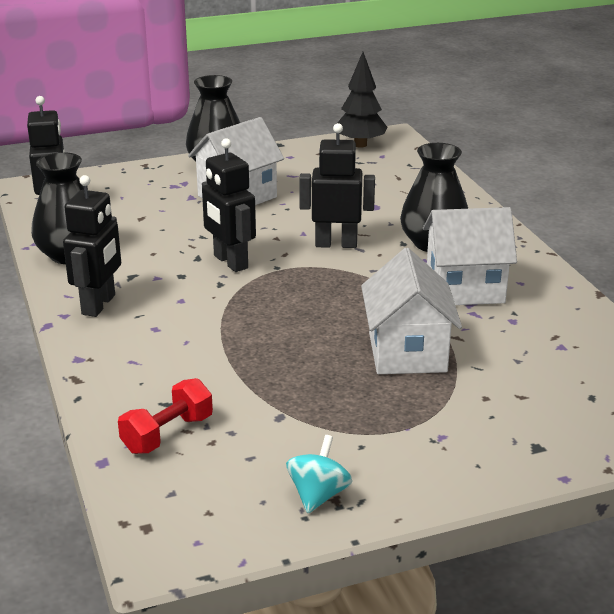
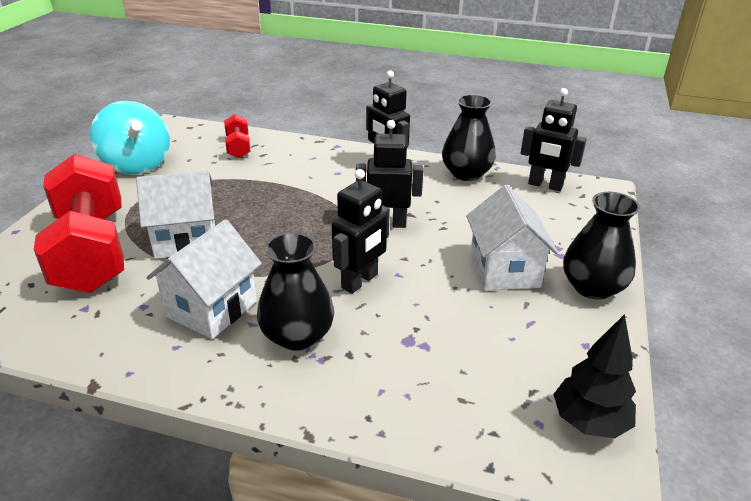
camera: 125 degrees right, 5 degrees up
turquoise spinning top [286,435,352,513] -> turquoise spinning top [90,101,170,174], size x1.98
white house [361,248,462,374] -> white house turned 45 degrees counterclockwise [136,170,215,259]
none -> red dumbbell [34,154,124,293]

